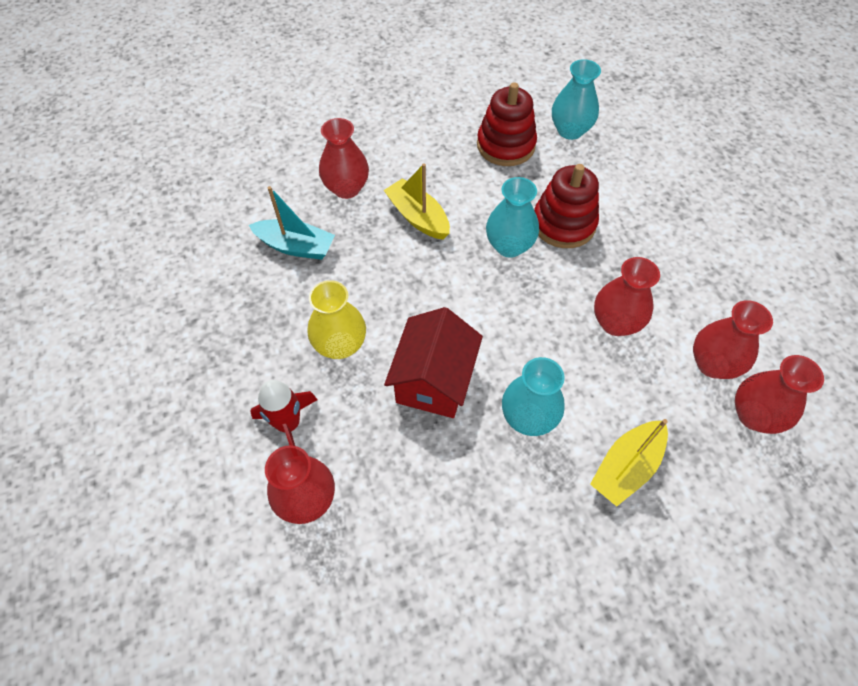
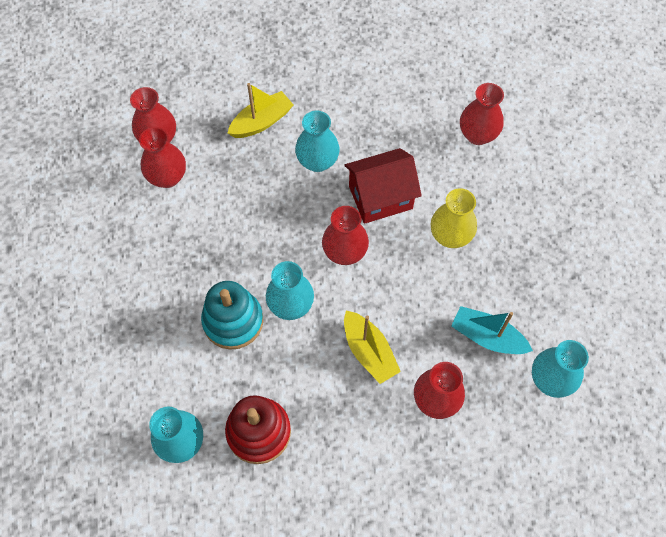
camera: 170 degrees left, 5 degrees up
red rocket [250,380,317,446] -> none
red house [384,307,483,418] -> red house turned 45 degrees clockwise [344,148,422,224]
red stacking toy [534,164,599,248] -> turquoise stacking toy [201,281,263,350]
red vase [594,257,660,336] -> red vase moved to [322,206,369,265]
none -> turquoise vase [532,340,589,398]

